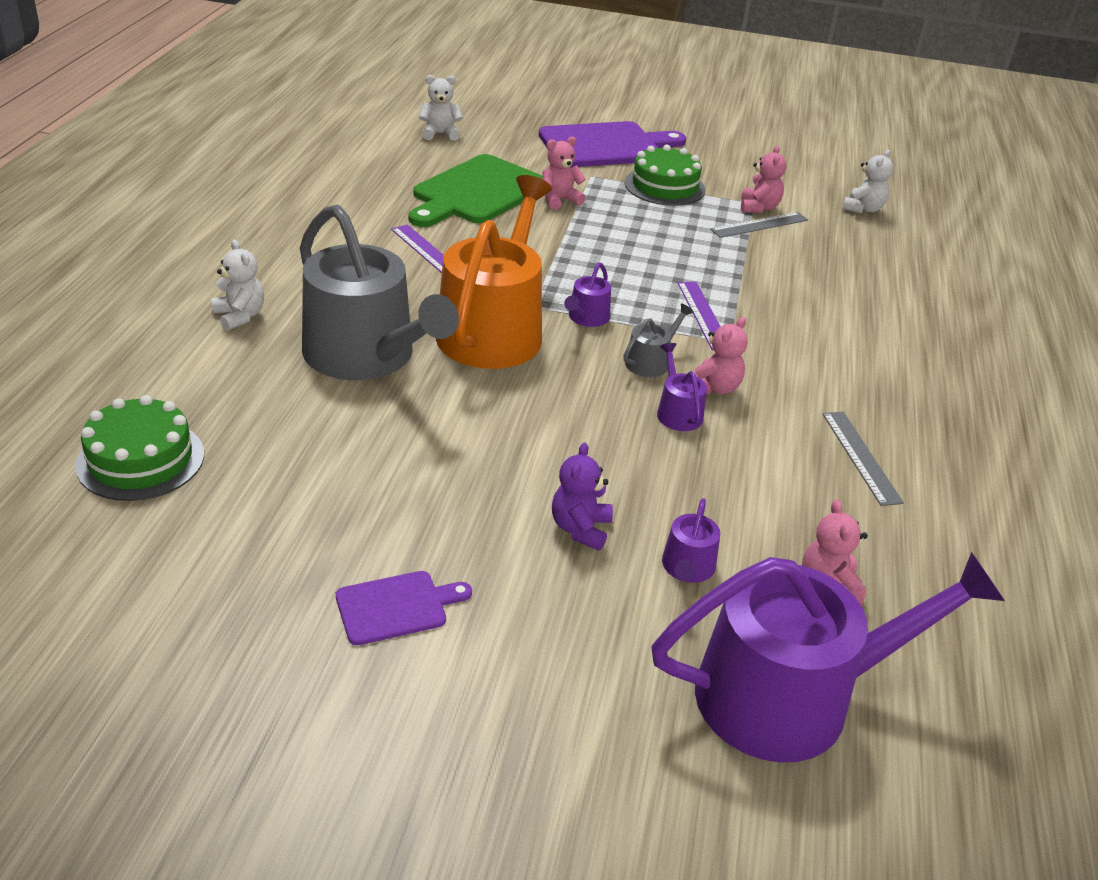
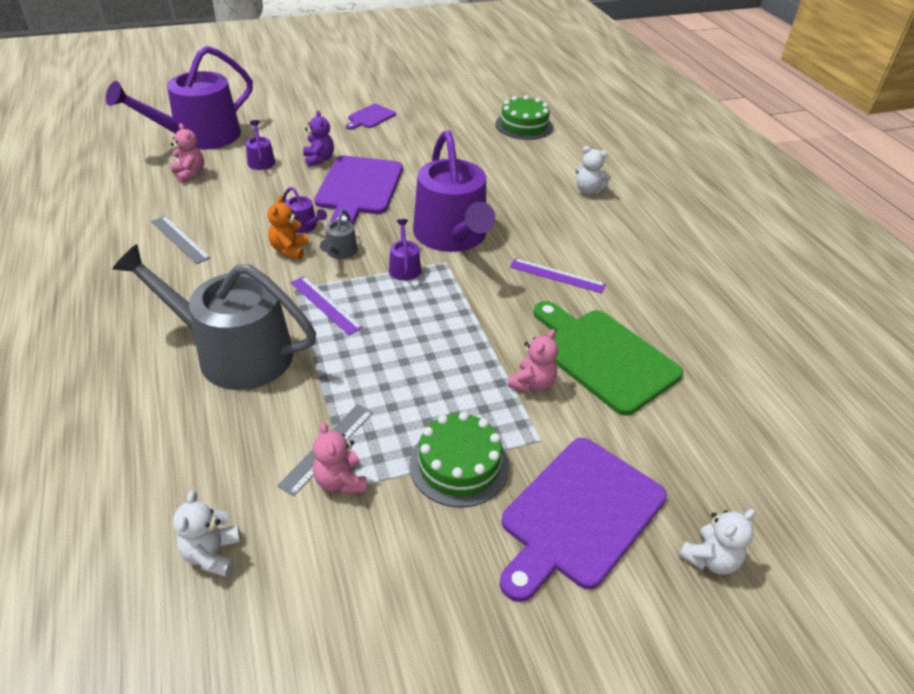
camera: 150 degrees right, 5 degrees up
grey watering can [300,204,459,380] -> grey watering can moved to [112,244,316,390]
green cutting board [408,154,543,227] -> green cutting board turned 45 degrees counterclockwise [533,301,683,416]
white teddy bear [419,75,463,141] -> white teddy bear moved to [678,509,755,575]
orange watering can [436,175,552,369] -> purple watering can [413,130,495,252]
pink teddy bear [695,317,748,395] -> orange teddy bear [267,195,308,260]
none -> purple cutting board [314,156,403,225]

